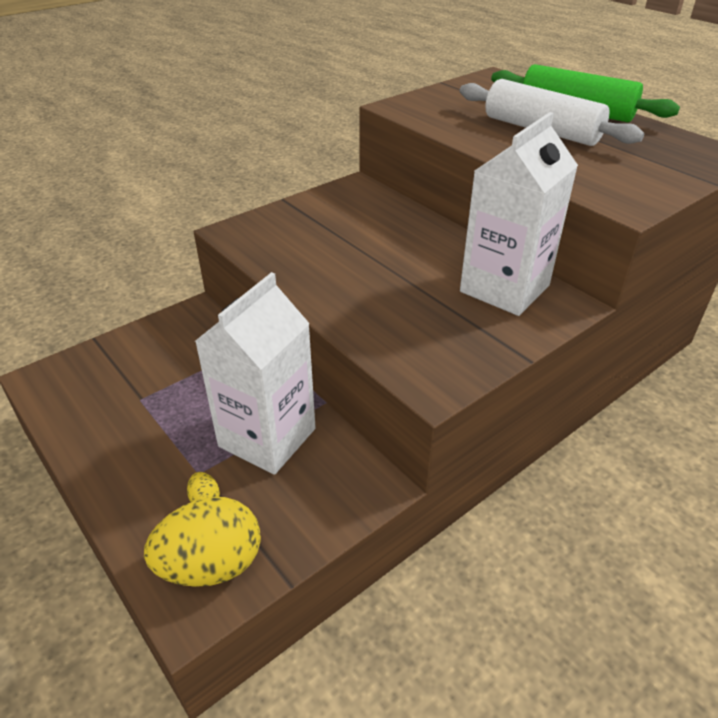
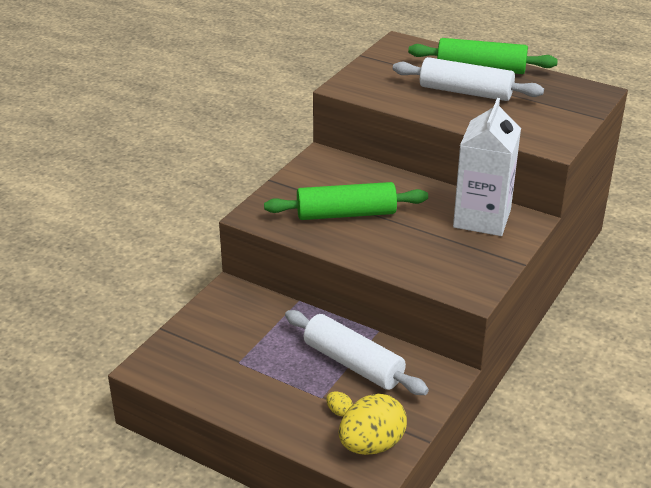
camera: 20 degrees left, 5 degrees down
white carton [195,272,316,475] -> white rolling pin [285,310,429,395]
none -> green rolling pin [264,182,428,220]

